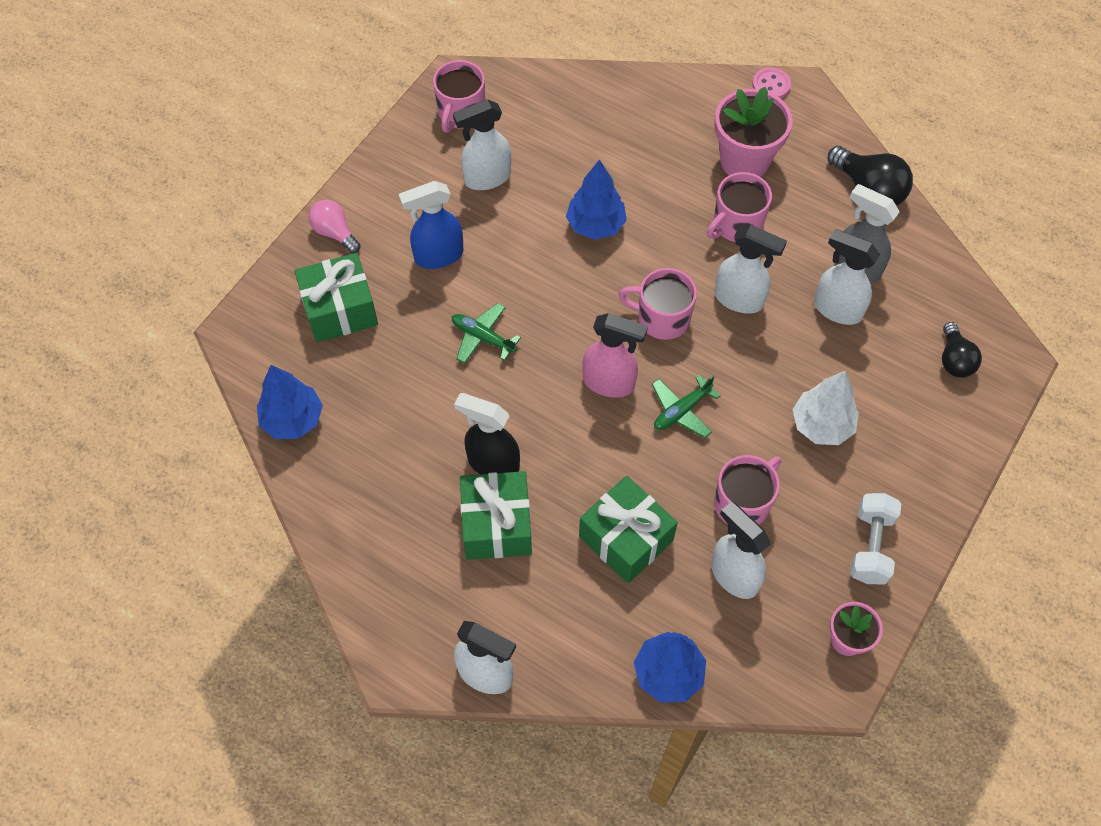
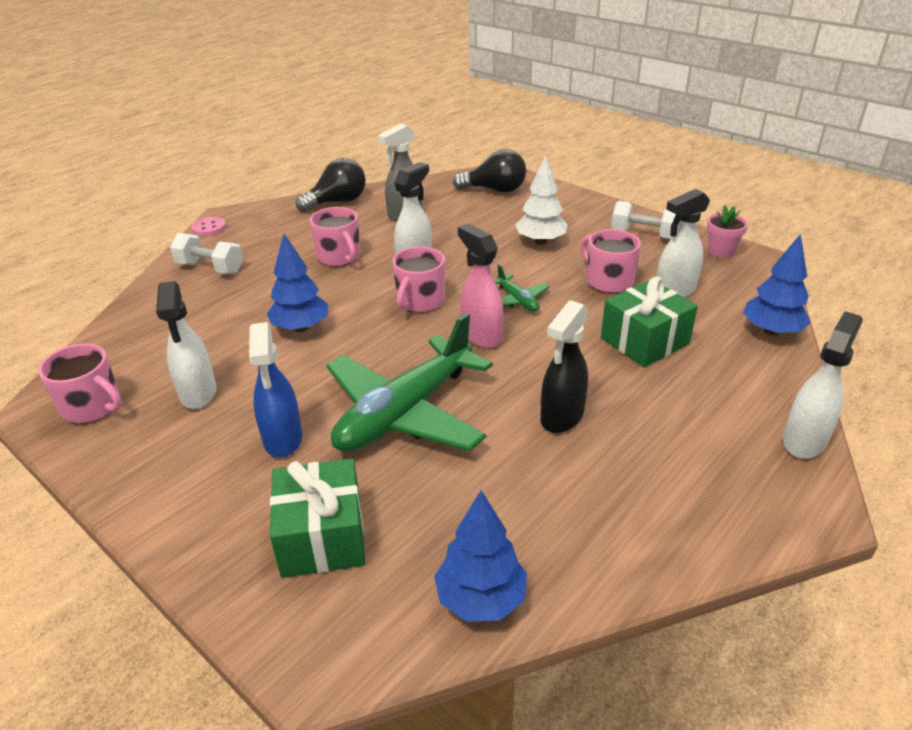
camera: 80 degrees left, 25 degrees down
pink light bulb [309,200,361,253] -> none
green plane [452,303,521,364] -> green plane [326,313,493,452], size x2.29
green gift [460,471,532,560] -> none
pink spray bottle [582,313,648,398] -> pink spray bottle turned 60 degrees counterclockwise [458,224,504,348]
pink flower pot [715,87,793,177] -> none
white spray bottle [814,229,880,325] -> none
black light bulb [942,322,982,378] -> black light bulb [453,149,526,193], size x1.54
none -> white dumbbell [170,233,243,274]

